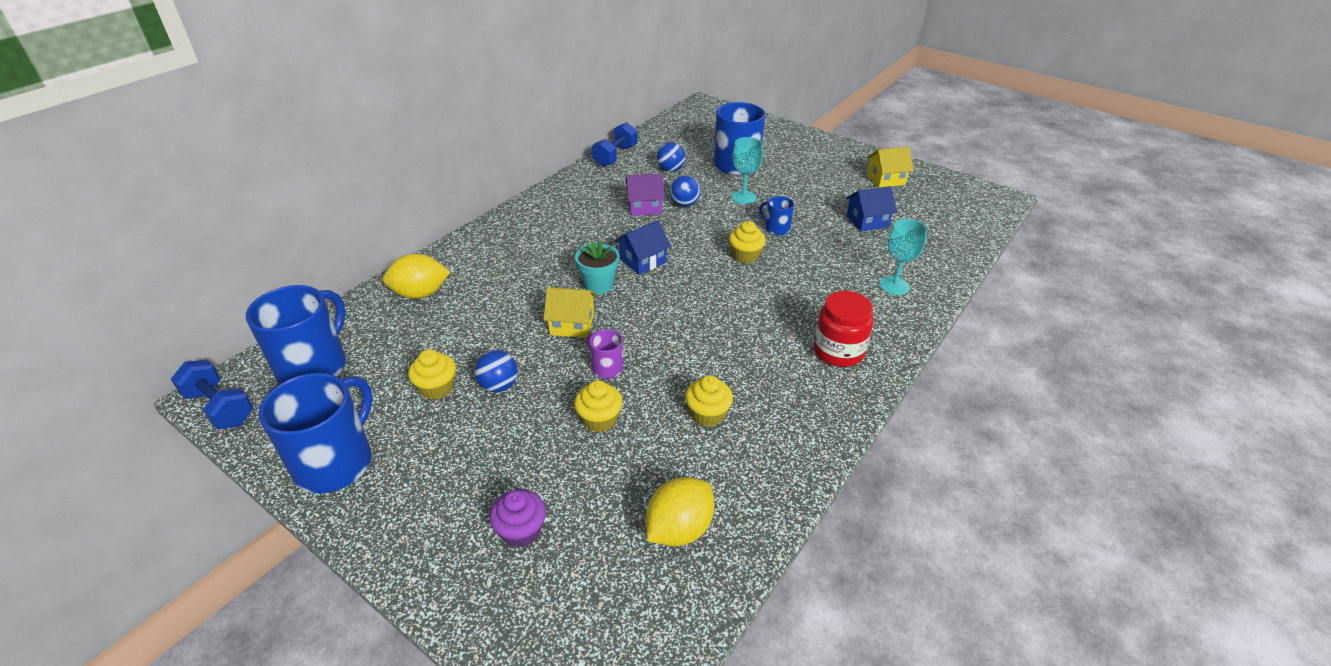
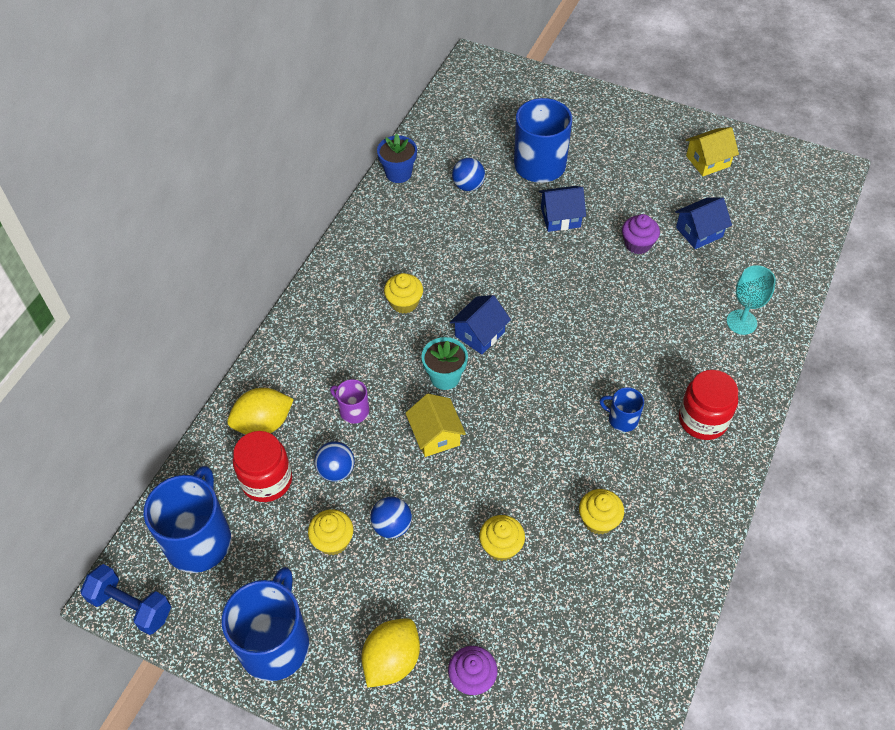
camera: 10 degrees left, 15 degrees up
yellow house [544,287,596,338] -> yellow house turned 75 degrees clockwise [406,394,466,457]
purple mug [587,329,623,379] -> purple mug moved to [330,379,369,424]
blue dumbbell [592,122,638,167] -> blue flower pot [377,134,417,183]
purple house [626,174,665,216] -> none
yellow lemon [646,477,714,546] -> yellow lemon moved to [361,618,420,688]
blue ball [670,175,700,207] -> blue ball moved to [314,441,355,482]
yellow cupcake [729,221,766,263] -> yellow cupcake moved to [384,273,423,314]
turquoise goblet [731,137,763,204] -> blue house [539,186,586,232]
blue mug [759,196,794,235] -> blue mug moved to [600,387,644,432]
none -> red jar [233,431,292,502]
none -> purple cupcake [622,214,660,254]

